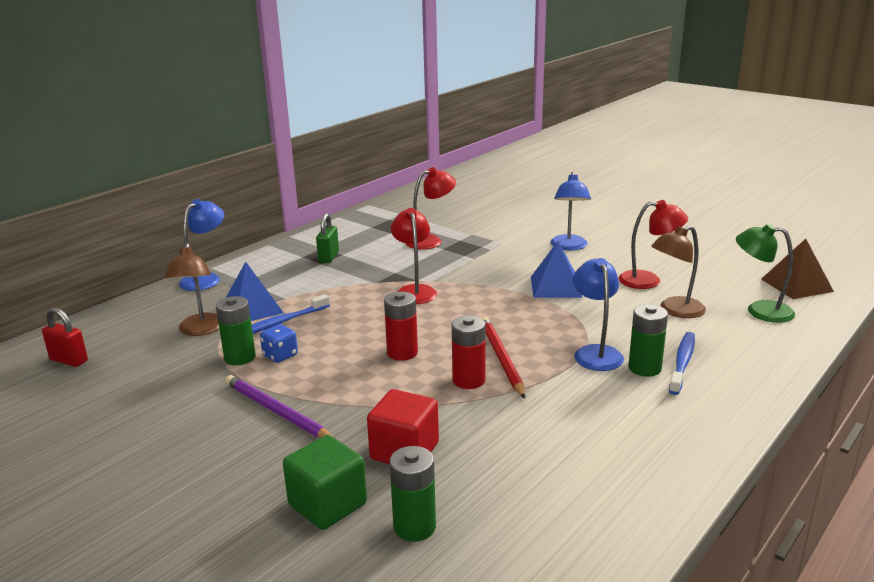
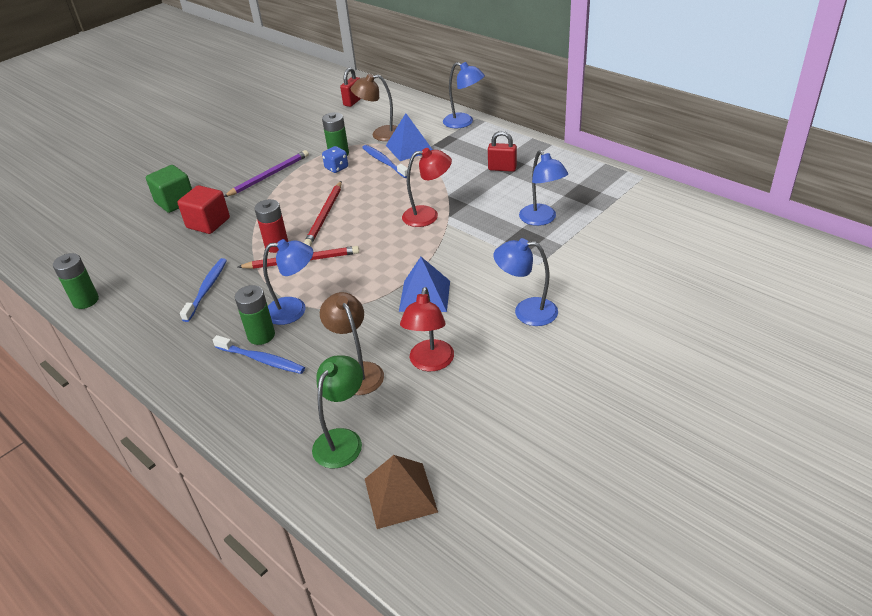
camera: 95 degrees right, 15 degrees up
green padlock [316,213,339,263] -> red padlock [488,131,517,172]
red battery [384,292,418,361] -> red pencil [304,181,342,246]
green battery [390,446,436,542] -> green battery moved to [53,253,99,309]
red lamp [406,167,456,250] -> blue lamp [519,150,568,226]
none -> blue toothbrush [180,258,227,322]

